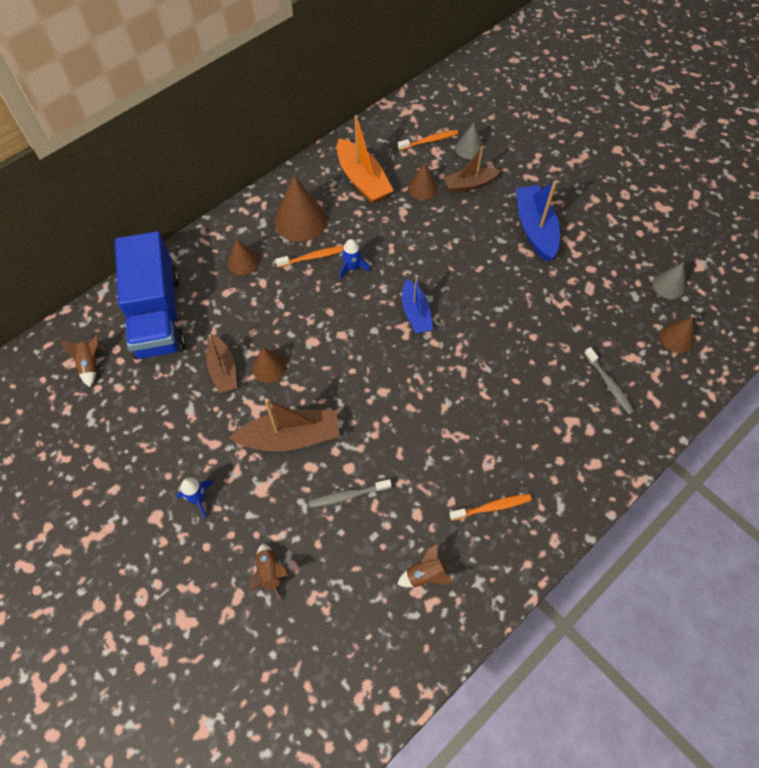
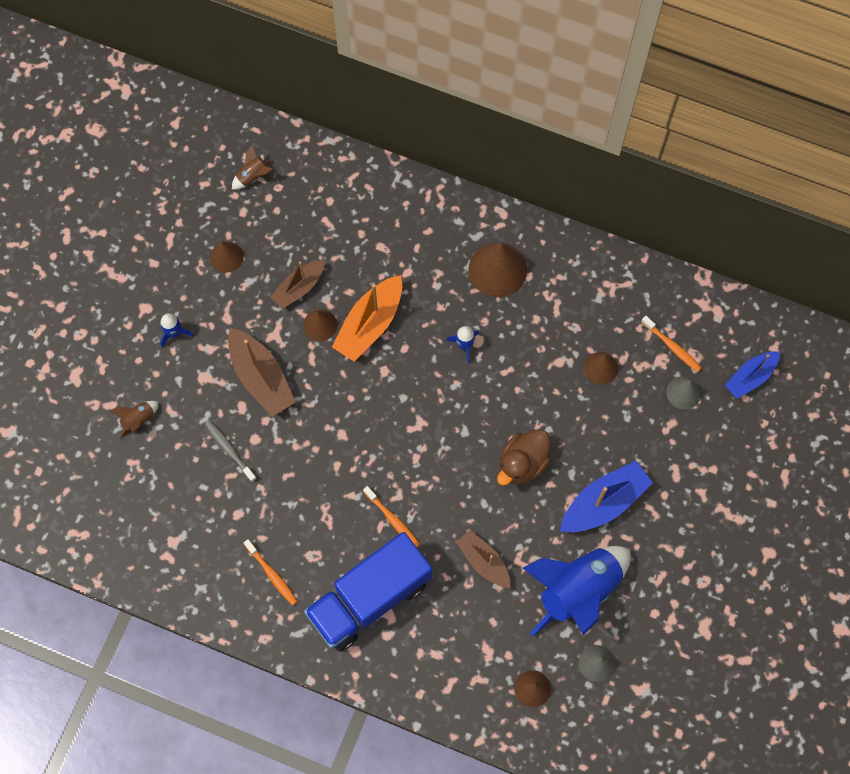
camera: 65 degrees right, 10 degrees up
blue truck [115,231,186,360] -> blue truck moved to [304,532,432,652]
brown cone [228,239,259,275] -> brown cone moved to [210,241,244,273]
orange toothbrush [275,246,344,268] -> orange toothbrush moved to [363,486,420,547]
orange boat [337,115,394,204] -> orange boat moved to [332,275,402,361]
brown rocket [397,543,454,587] -> none
blue boat [402,275,433,334] -> blue boat moved to [724,351,780,399]
brown boat [443,146,501,193] -> brown boat moved to [456,530,510,588]
grey toothbrush [584,347,634,414] -> none
none -> brown duck [497,429,552,485]
none -> blue rocket [523,546,631,637]

